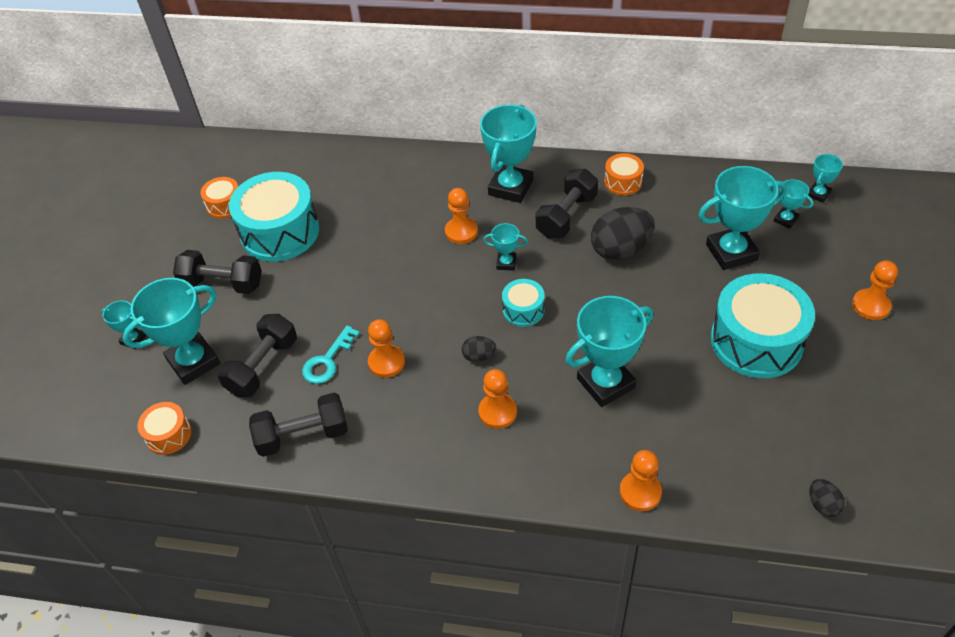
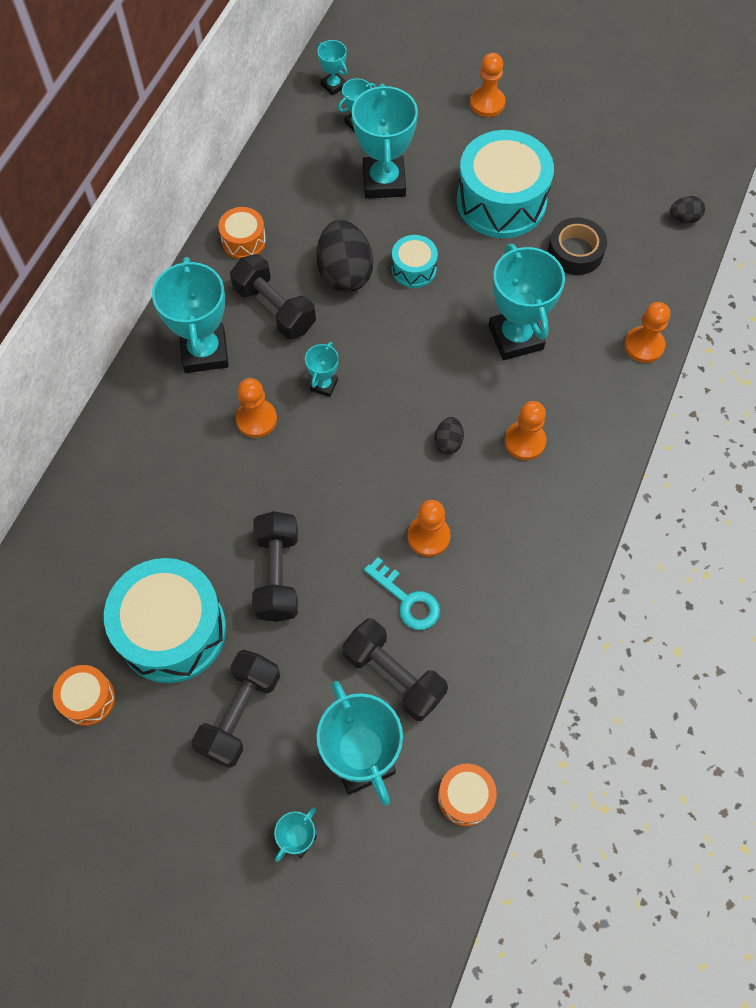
camera: 80 degrees left, 15 degrees up
black dumbbell [249,393,348,457] -> black dumbbell moved to [252,511,298,622]
turquoise trophy [480,105,537,203] -> turquoise trophy turned 45 degrees clockwise [152,257,229,373]
turquoise drum [502,279,545,327] -> turquoise drum moved to [392,235,438,288]
none -> black tape [548,217,607,275]

